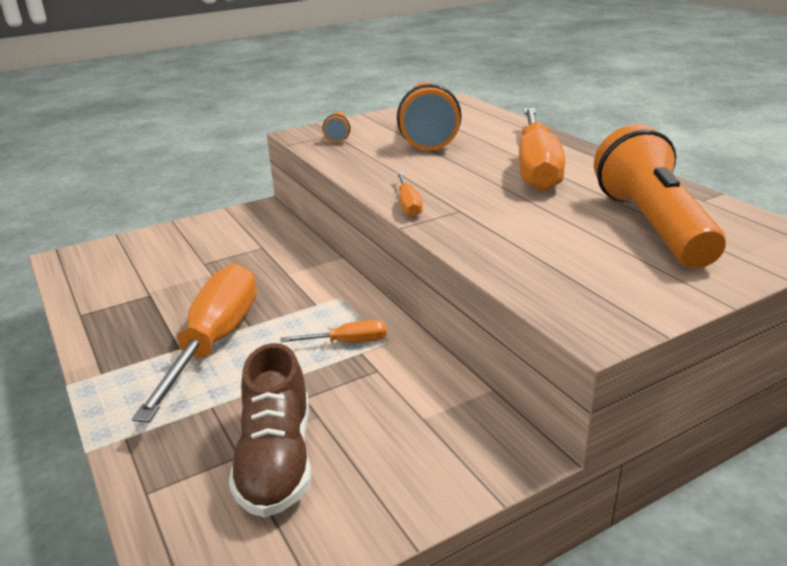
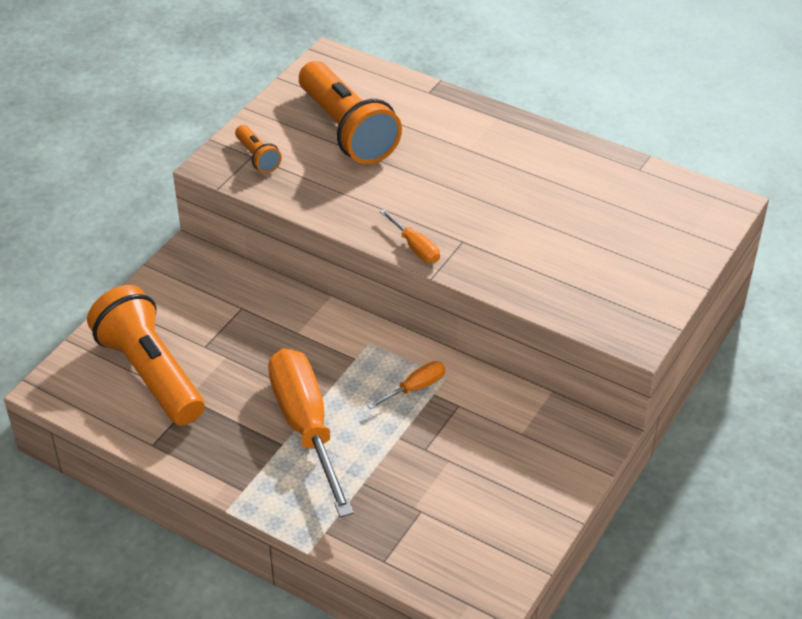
camera: 30 degrees left, 15 degrees up
brown shoe [229,343,311,518] -> none
orange screwdriver [519,108,565,191] -> none
orange flashlight [594,124,726,268] -> orange flashlight moved to [87,285,205,425]

